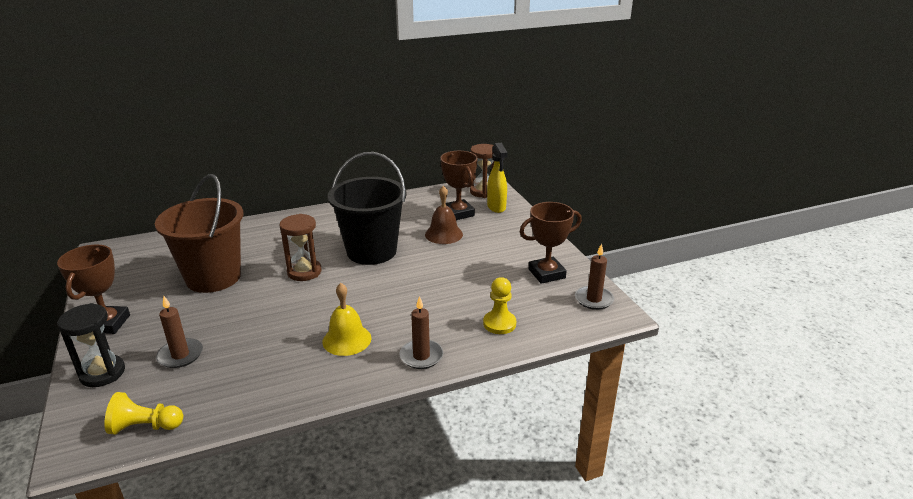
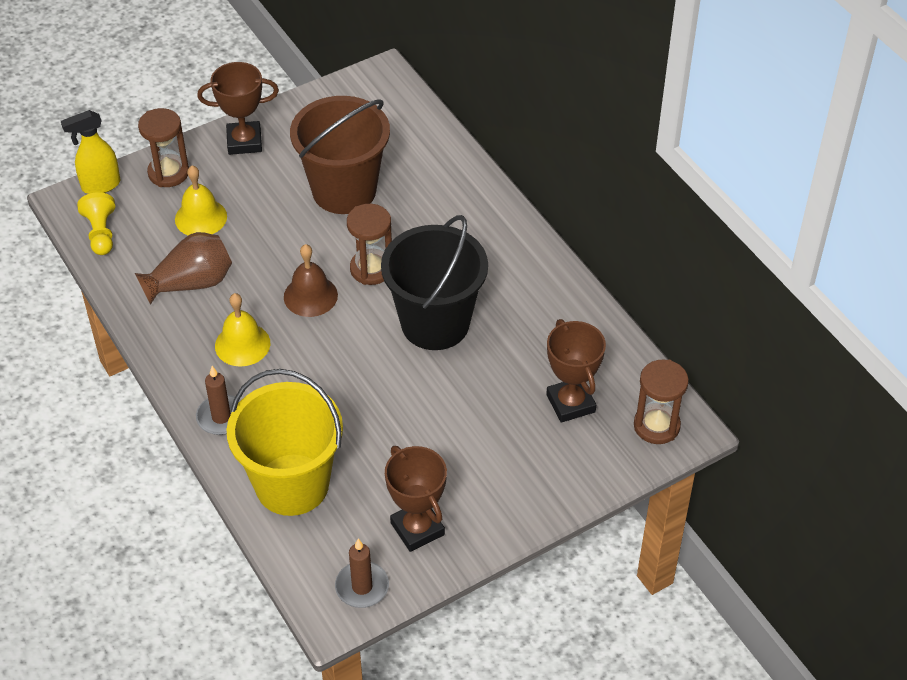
camera: 80 degrees right, 20 degrees up
black hourglass [57,303,125,387] -> brown hourglass [138,108,189,187]
brown candle [156,296,203,368] -> yellow bell [175,165,227,235]
brown bell [425,186,463,244] -> brown bell moved to [284,244,338,317]
brown trophy [440,151,478,220] -> brown trophy turned 75 degrees counterclockwise [546,319,606,423]
yellow pawn [483,277,516,334] -> yellow bucket [227,369,343,516]
yellow spray bottle [487,143,508,213] -> yellow spray bottle moved to [61,110,120,194]
none -> brown vase [135,232,232,305]

